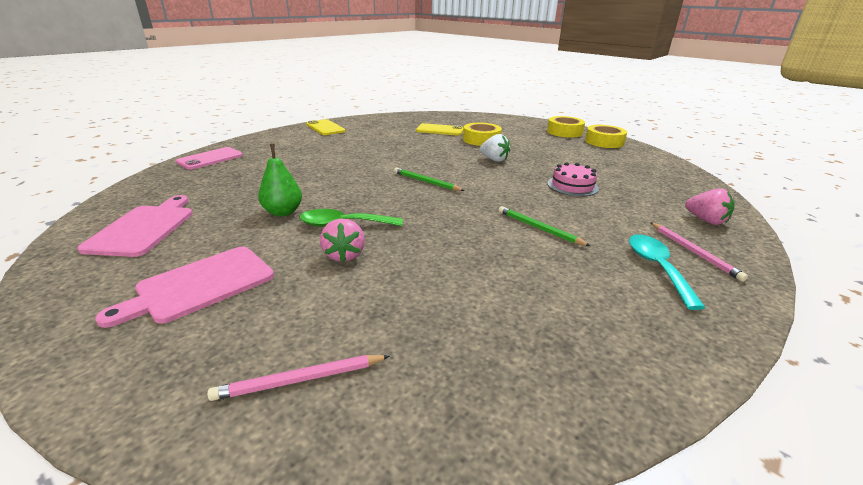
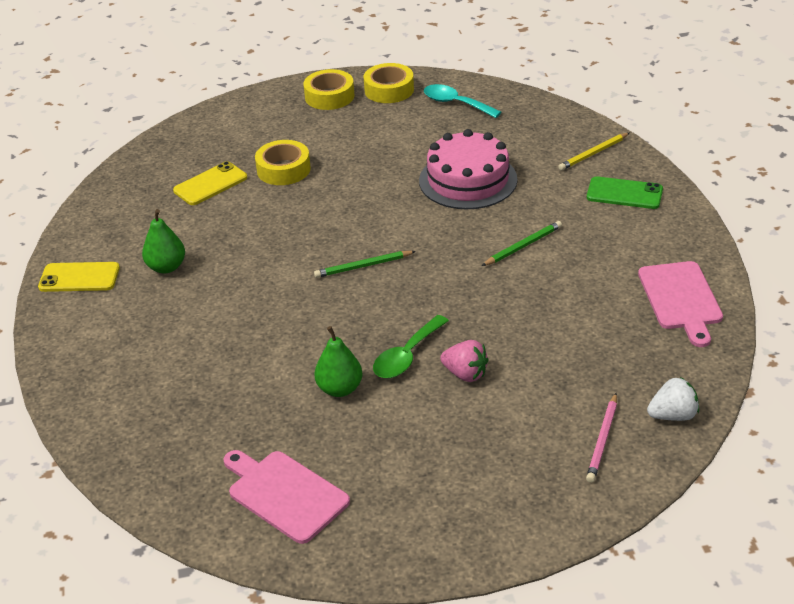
camera: 50 degrees left, 10 degrees up
pink cutting board [95,247,274,328] -> pink cutting board moved to [638,261,723,347]
pink phone [176,147,243,169] -> none
white strawberry [480,134,510,162] -> white strawberry moved to [647,377,699,421]
green pencil [499,206,590,246] -> green pencil turned 150 degrees clockwise [482,221,562,266]
pink cake [547,162,599,196] -> pink cake [419,129,518,209], size x1.74
turquoise spoon [629,234,706,310] -> turquoise spoon moved to [424,84,501,118]
pink pencil [650,222,748,282] -> green phone [587,176,663,209]
pink strawberry [685,188,734,225] -> yellow pencil [558,133,629,171]
none -> green pear [142,209,185,273]

